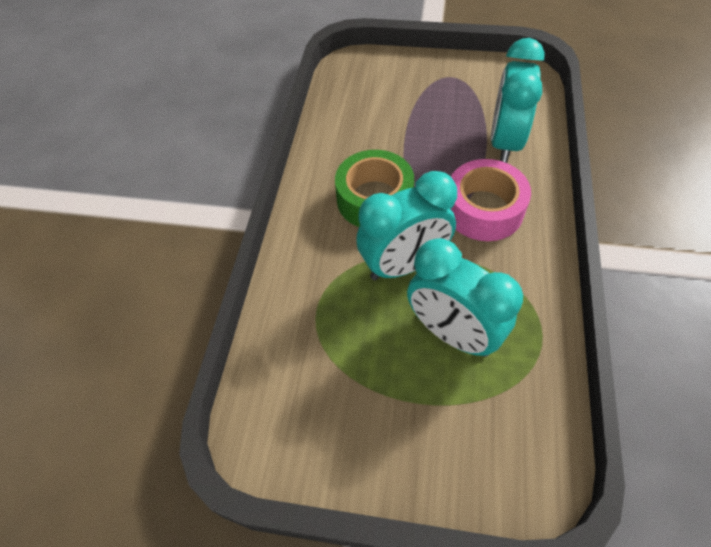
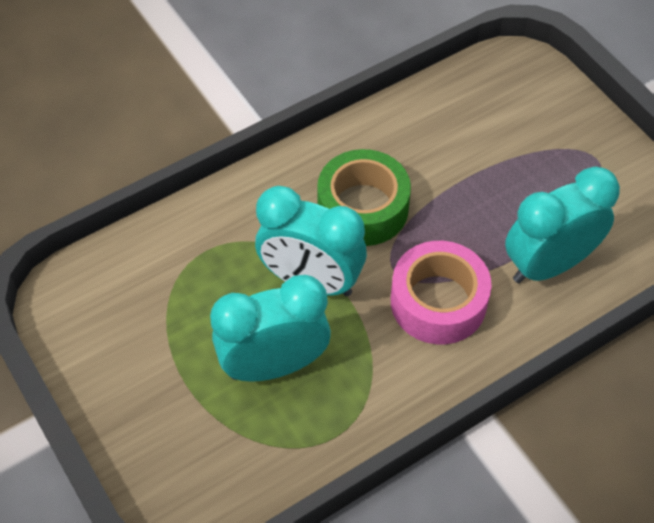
camera: 45 degrees right, 0 degrees up
turquoise clock [407,238,523,357] -> turquoise clock turned 75 degrees clockwise [210,275,331,382]

